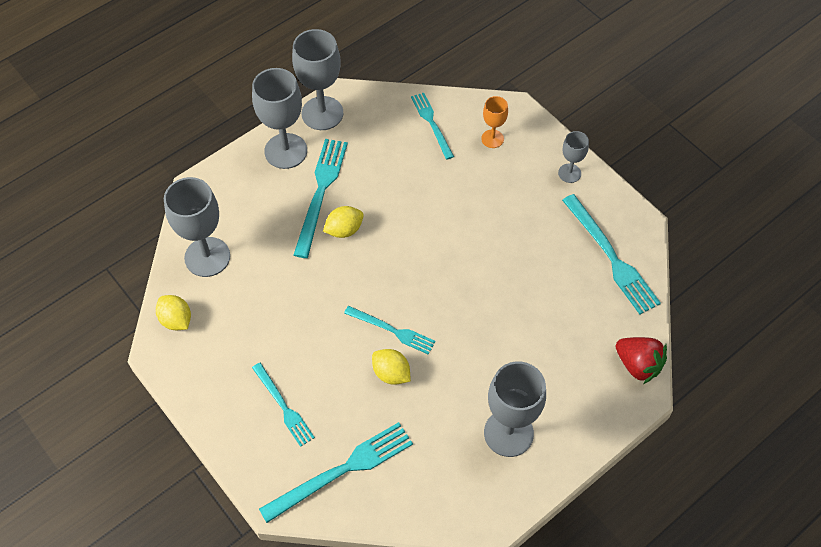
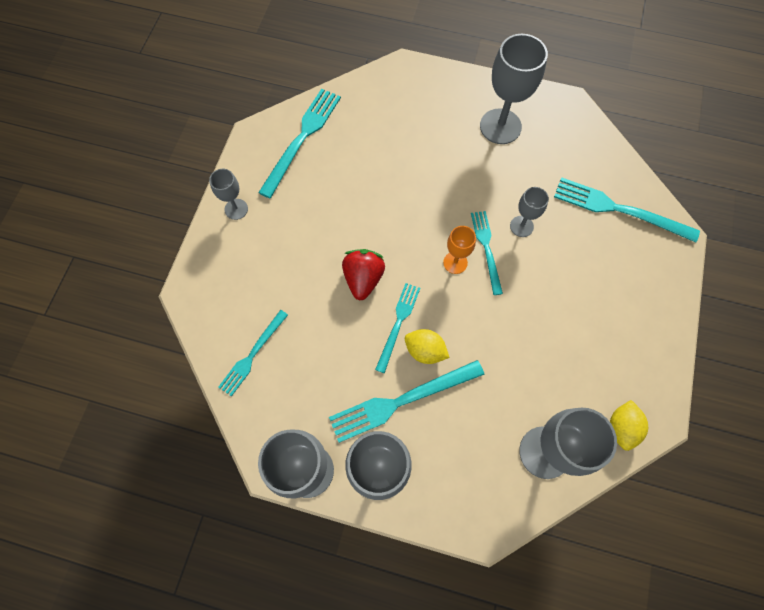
camera: 125 degrees left, 10 degrees up
turquoise fork [252,363,315,447] -> turquoise fork moved to [375,283,420,373]
yellow lemon [372,349,411,385] -> grey goblet [510,187,549,237]
orange goblet [481,96,508,148] -> orange goblet moved to [443,226,476,274]
red strawberry [616,337,667,384] -> red strawberry moved to [342,249,385,300]

